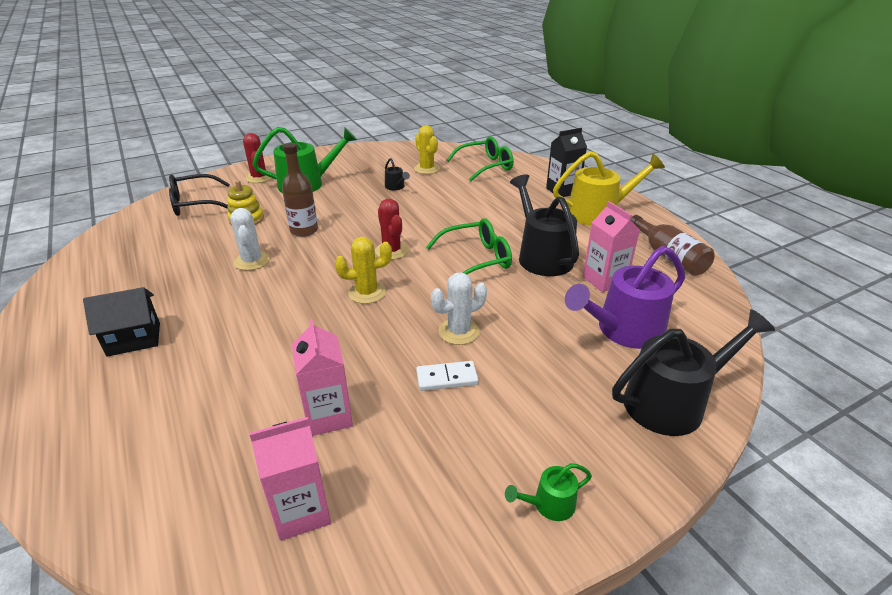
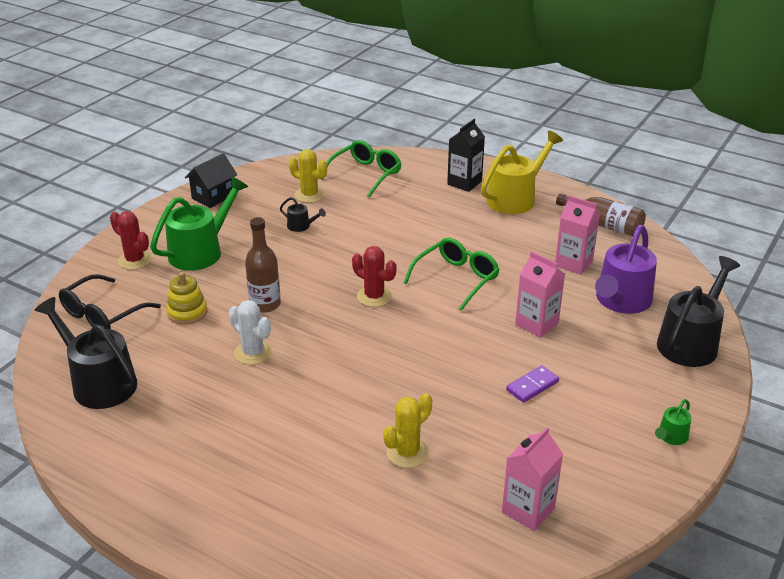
camera: 30 degrees left, 0 degrees up
black house [83,287,160,357] -> black house moved to [185,153,237,208]
pink carton [292,319,353,436] -> pink carton moved to [515,251,565,338]
yellow cactus [335,237,392,304] -> yellow cactus moved to [383,393,432,468]
white domino [416,361,479,391] -> purple domino [506,366,559,403]
white cactus [431,272,487,345] -> none
black watering can [510,174,579,276] -> black watering can moved to [35,297,137,409]

